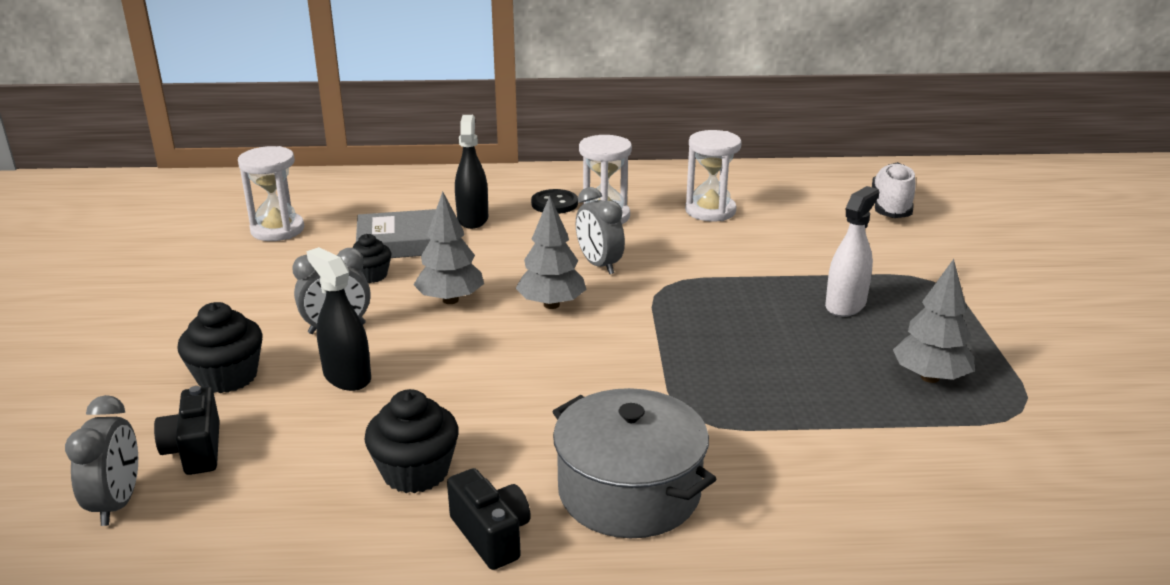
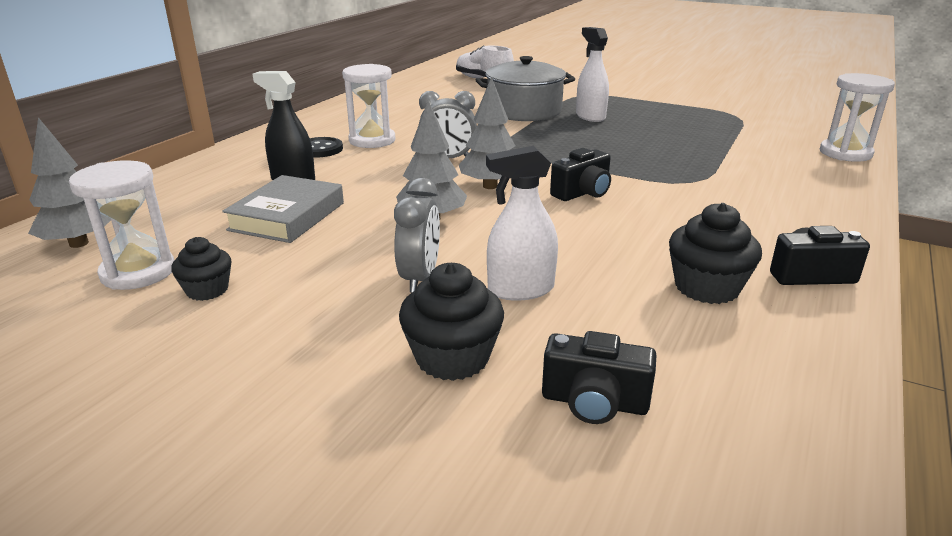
camera: 60 degrees left, 0 degrees up
grey clock [65,395,138,526] -> none
black spray bottle [306,247,371,391] -> white spray bottle [486,146,558,301]
black cupcake [353,234,391,283] -> black cupcake moved to [171,237,231,301]
grey pot [552,388,716,538] -> grey pot moved to [476,56,575,121]
white hourglass [685,130,742,221] -> white hourglass moved to [820,73,895,162]
grey tree [893,259,975,383] -> grey tree moved to [28,117,111,248]
none -> black camera [550,148,611,201]

